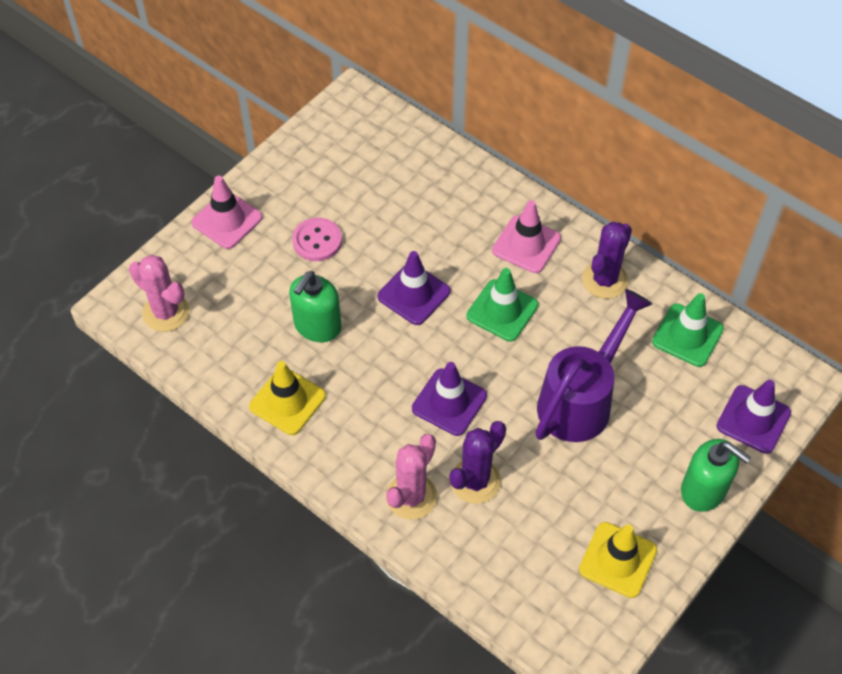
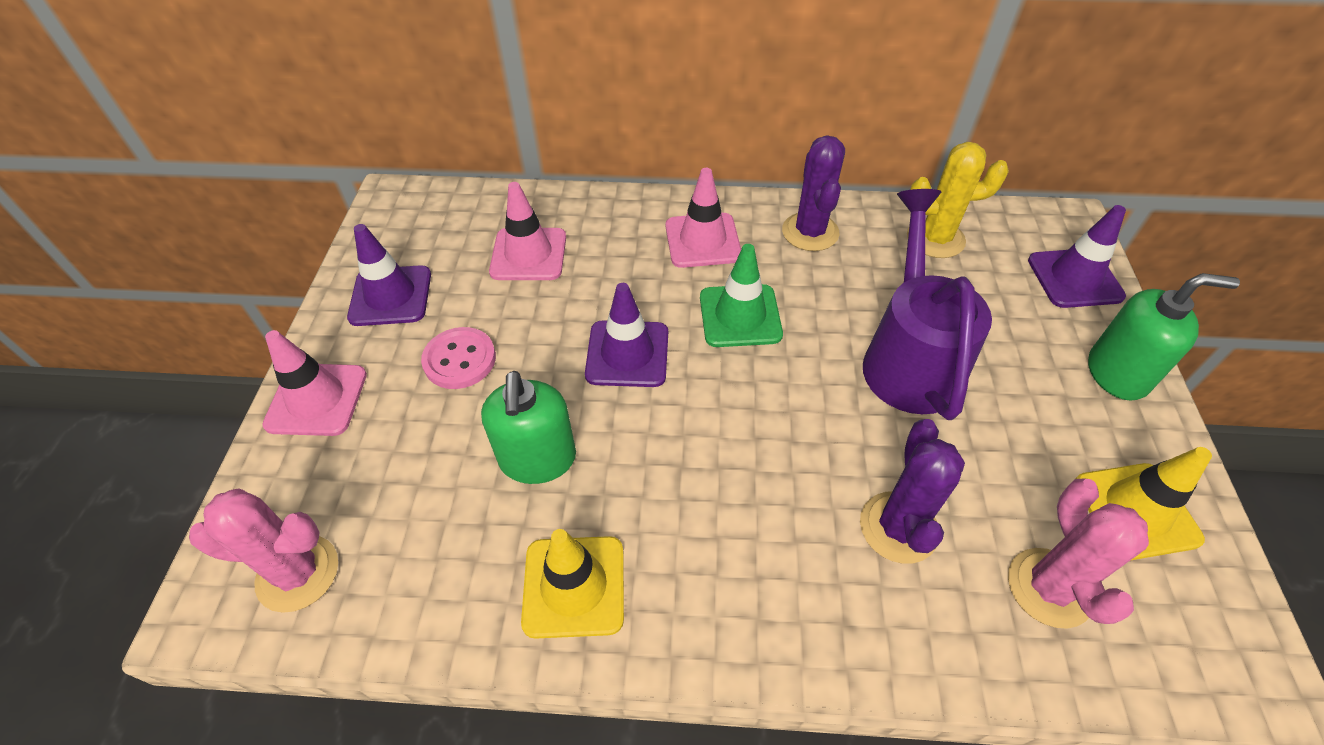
camera: 35 degrees left, 5 degrees down
pink cactus [386,434,437,520] -> pink cactus moved to [1008,479,1149,629]
purple traffic cone [412,362,487,436] -> purple traffic cone moved to [347,224,431,326]
green traffic cone [652,293,724,367] -> yellow cactus [907,142,1009,258]
none -> pink traffic cone [489,182,566,280]

